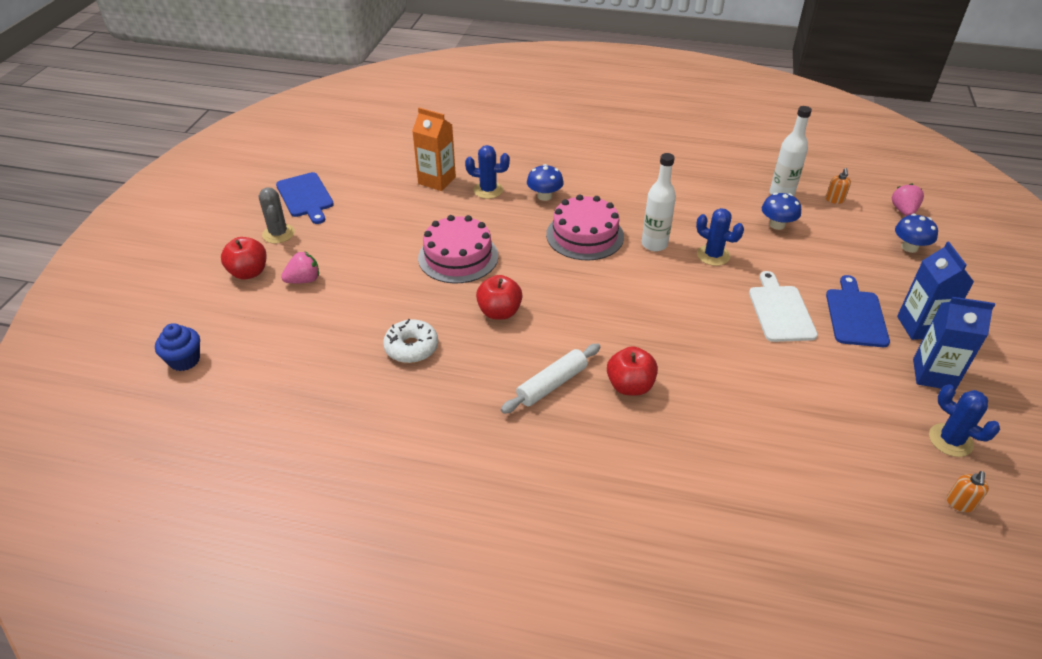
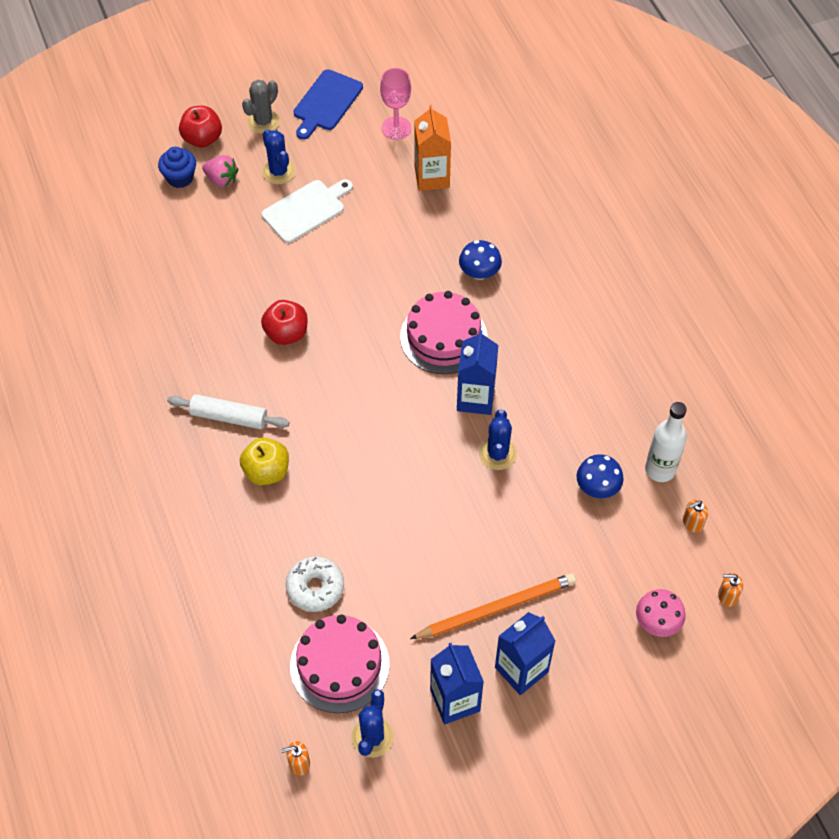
camera: 55 degrees right, 15 degrees up
blue cupcake [155,323,200,371] -> blue cupcake moved to [158,147,196,188]
white donut [383,319,438,363] -> white donut moved to [286,556,344,612]
pink cake [418,215,498,283] -> pink cake moved to [290,615,390,713]
blue cactus [465,145,510,199] -> blue cactus moved to [262,129,296,185]
red apple [607,346,658,396] -> yellow apple [240,438,289,485]
white bottle [642,153,676,251] -> blue carton [457,330,498,415]
white cutting board [749,271,818,342] -> white cutting board moved to [262,179,353,243]
blue cutting board [826,275,890,347] -> orange pencil [410,573,576,639]
pink strawberry [892,183,924,216] -> orange soap dispenser [718,573,743,607]
blue mushroom [895,214,938,253] -> pink mushroom [636,589,686,637]
none -> pink goblet [380,68,411,140]

